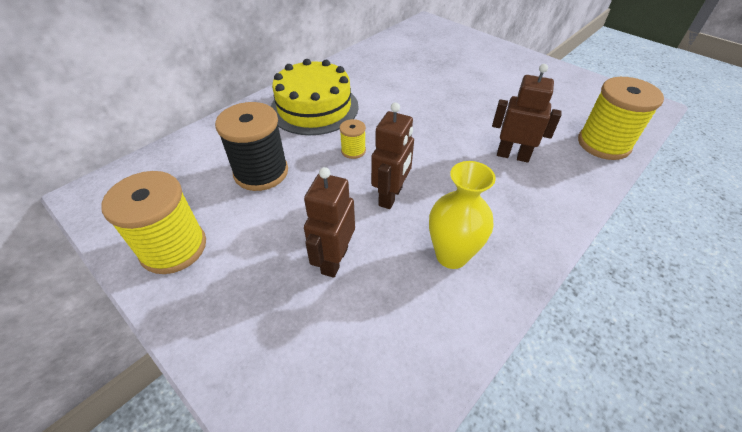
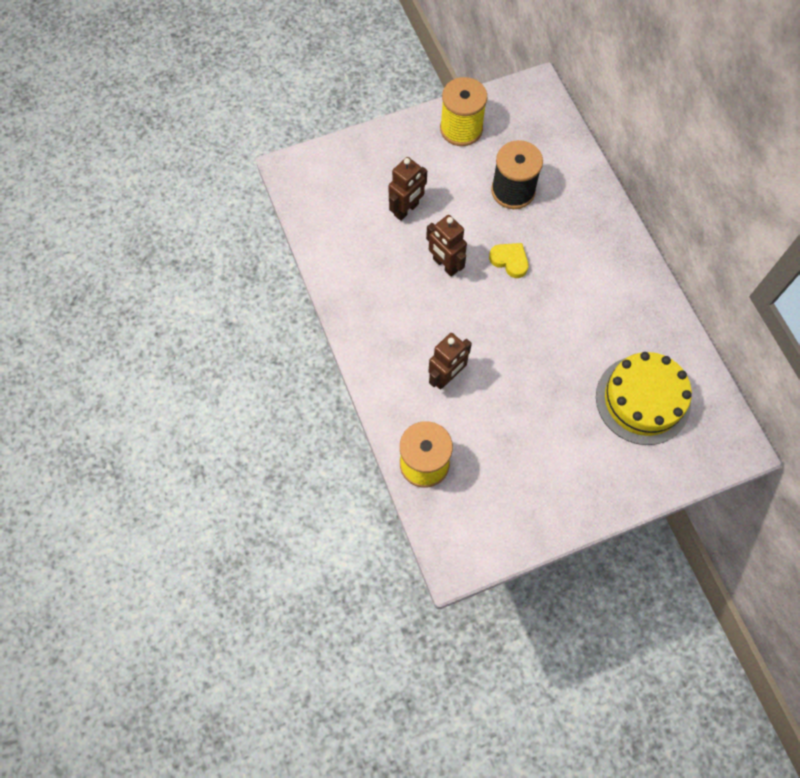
camera: 115 degrees right, 20 degrees up
yellow cake [270,59,359,135] -> yellow cake moved to [596,352,692,445]
brown robot [304,167,355,278] -> brown robot turned 90 degrees clockwise [388,157,427,221]
yellow spool [340,119,366,159] -> yellow heart [489,243,528,278]
yellow vase [429,161,496,269] -> none

